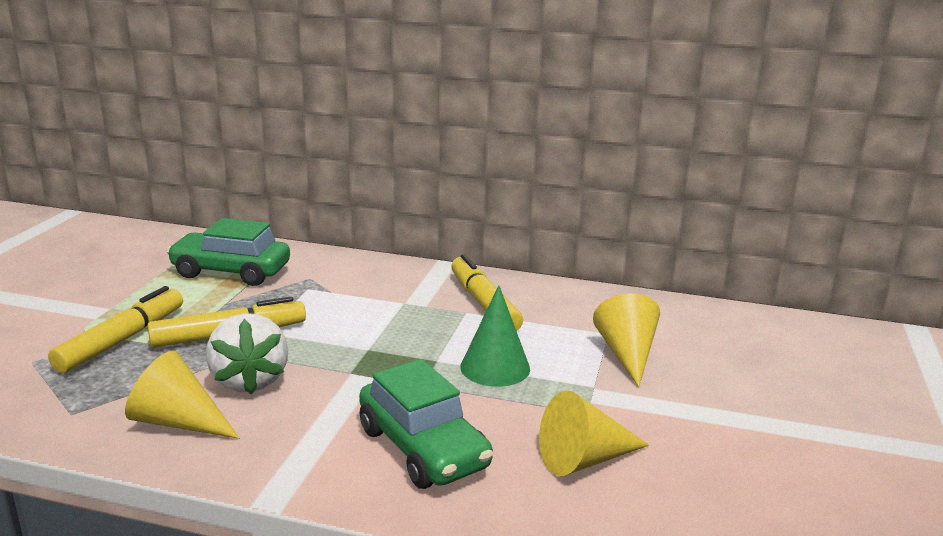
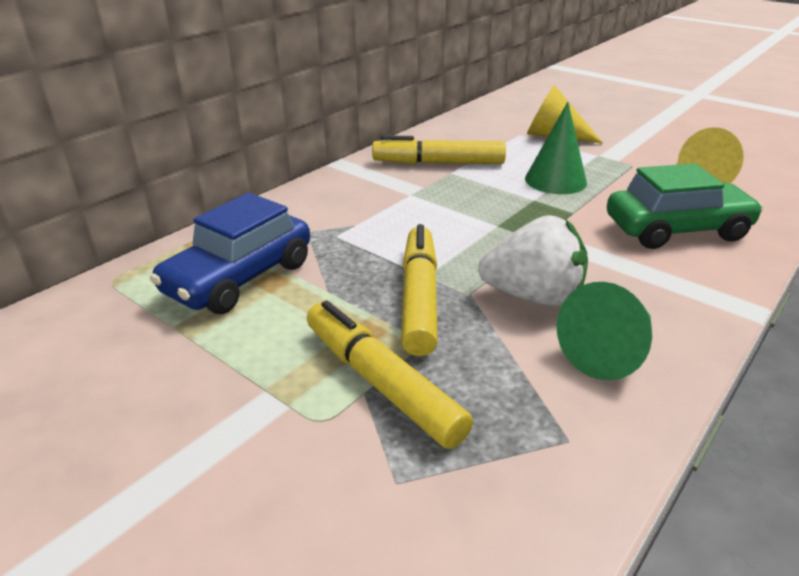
camera: 65 degrees left, 10 degrees up
yellow cone [125,350,239,439] -> green cone [557,282,652,380]
green car [166,218,290,286] -> blue car [150,192,310,314]

